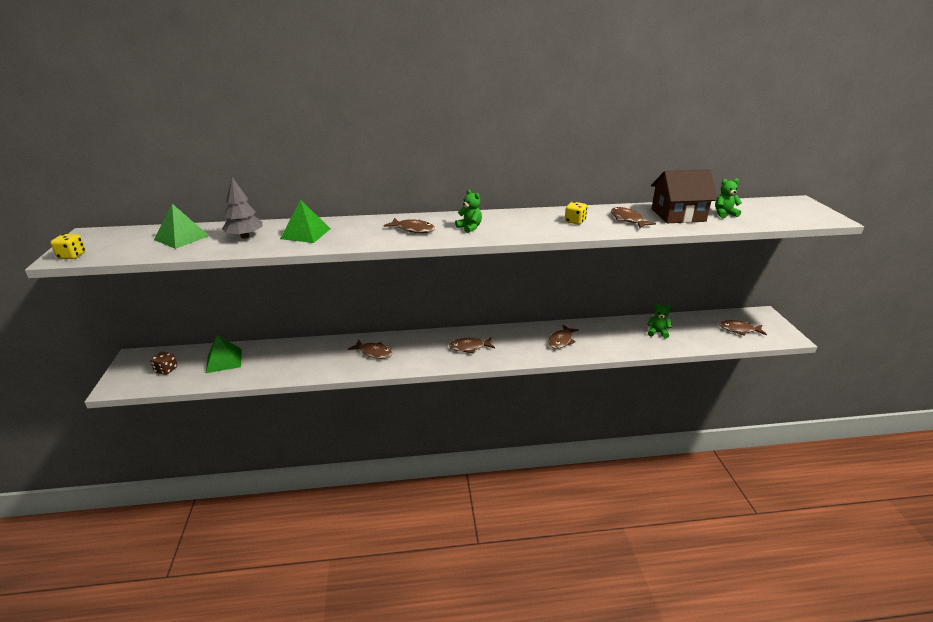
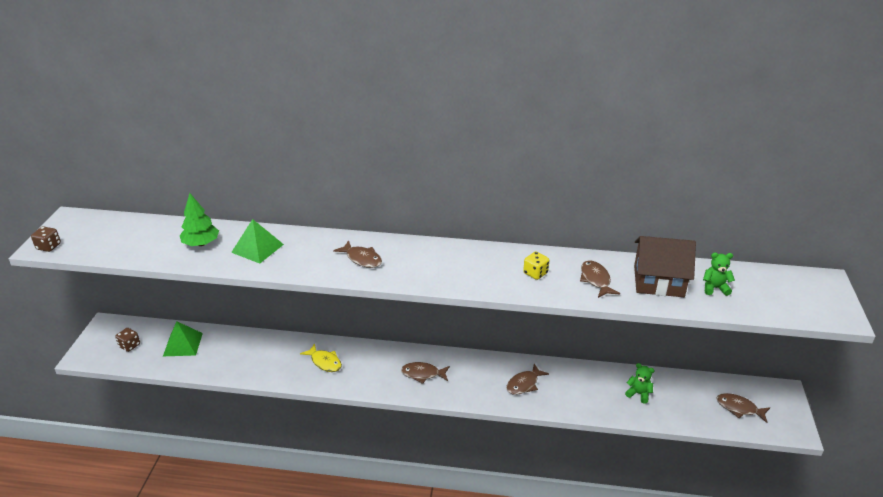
camera: 15 degrees right, 5 degrees up
yellow dice [50,234,86,259] -> brown dice [31,226,61,252]
green pyramid [154,204,209,249] -> none
grey tree [222,177,263,239] -> green tree [180,193,219,246]
brown fish [348,339,392,359] -> yellow fish [300,343,342,372]
green teddy bear [455,189,482,233] -> none

